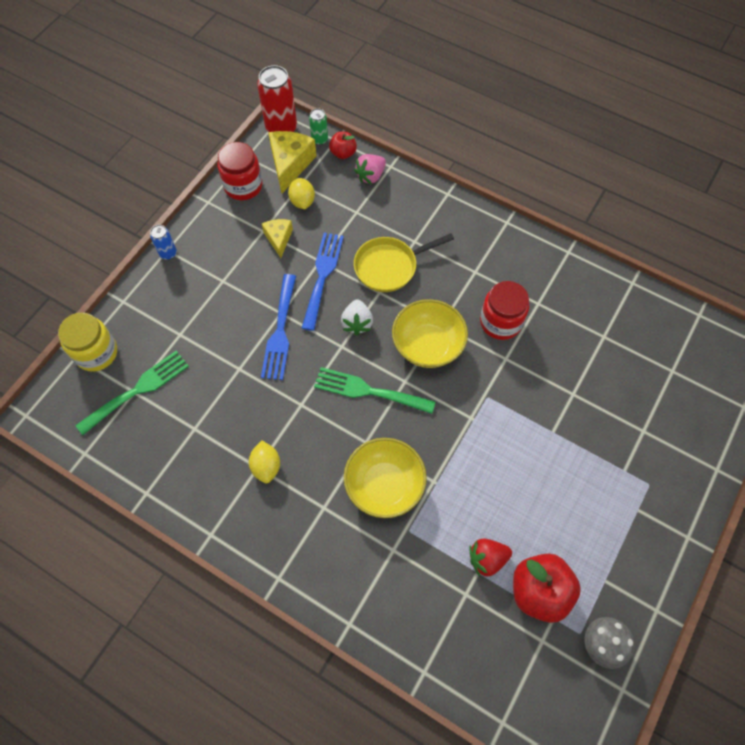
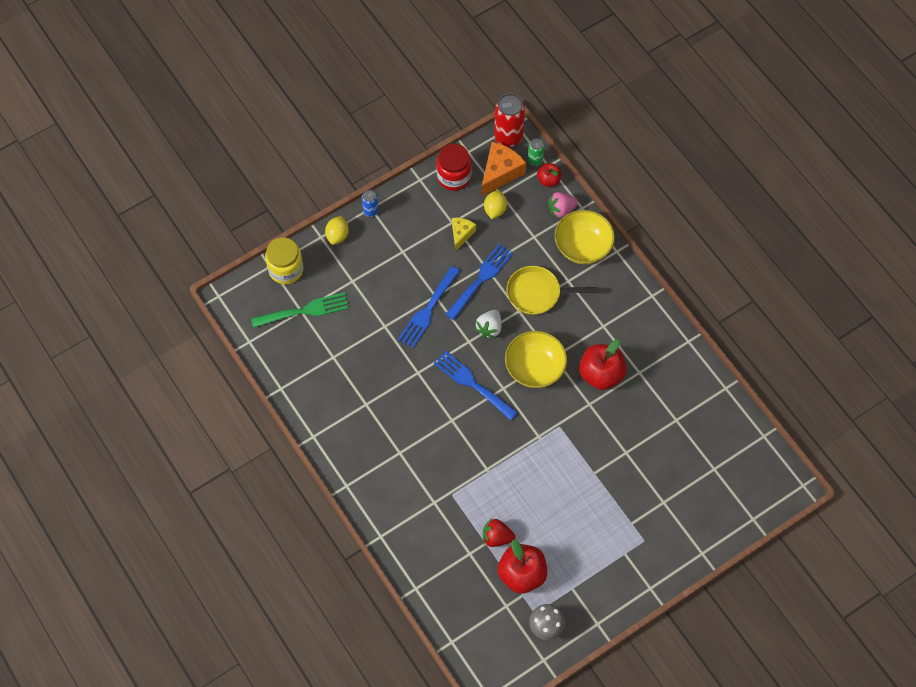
camera: 25 degrees right, 0 degrees up
yellow lemon [249,441,280,483] -> yellow lemon moved to [325,216,349,245]
yellow cheese [268,131,317,193] -> orange cheese [481,142,526,197]
green fork [314,367,436,414] -> blue fork [434,351,518,421]
yellow bowl [344,438,427,518] -> yellow bowl moved to [554,210,615,264]
red jar [480,281,529,340] -> red apple [579,339,627,390]

